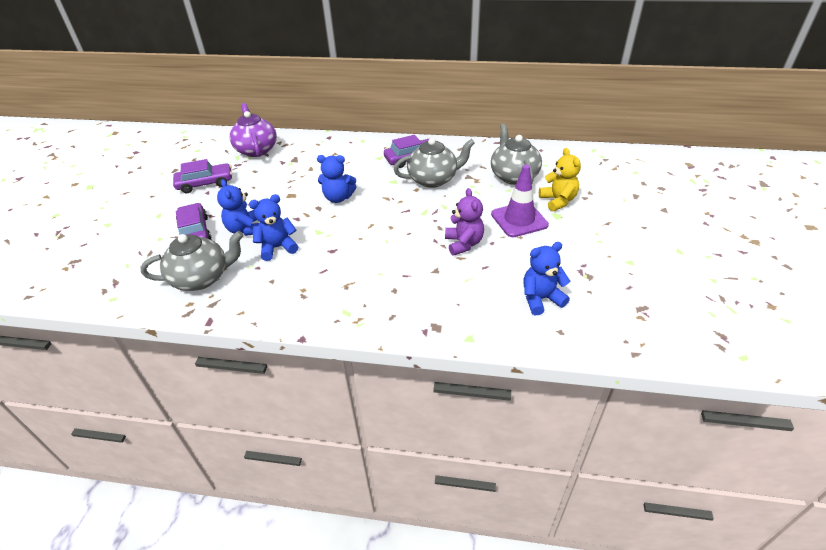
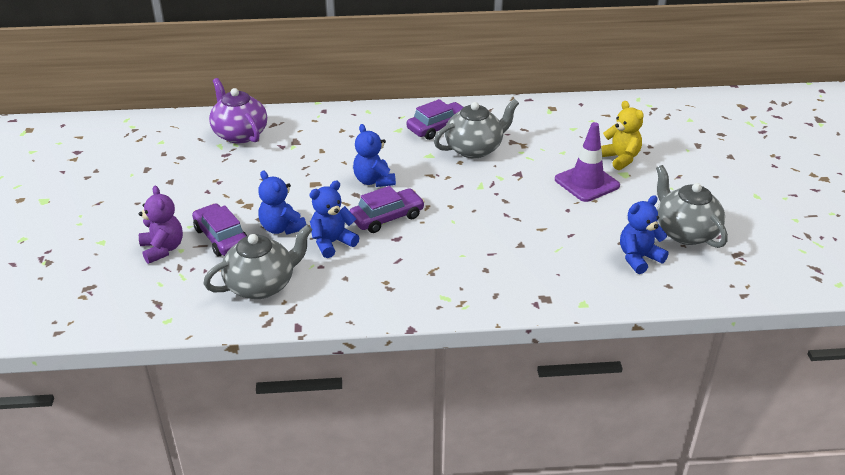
camera: 15 degrees left, 5 degrees down
purple car [173,159,232,193] -> purple car moved to [350,186,425,233]
blue teddy bear [317,155,356,203] -> blue teddy bear turned 75 degrees clockwise [353,124,396,187]
purple teddy bear [445,188,484,256] -> purple teddy bear moved to [139,186,183,264]
grey teapot [491,124,542,185] -> grey teapot moved to [656,165,728,248]

